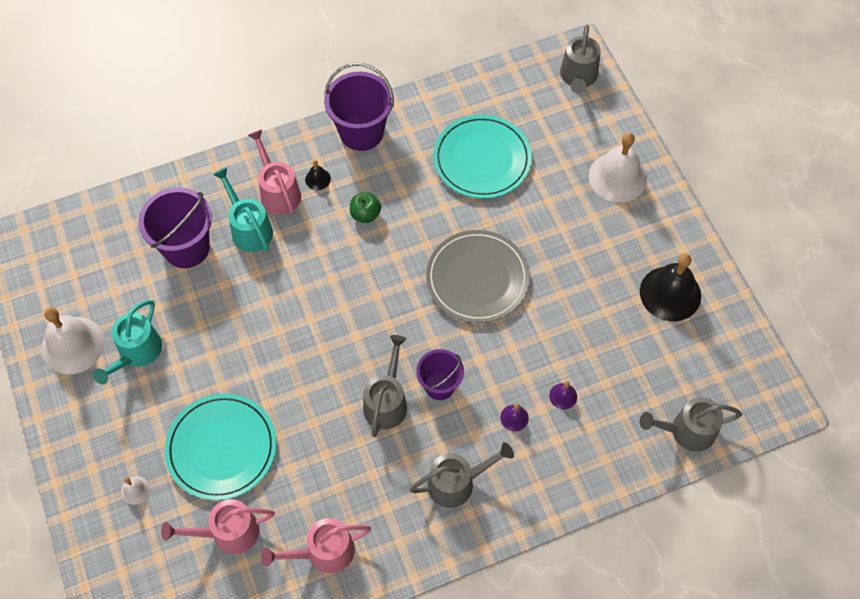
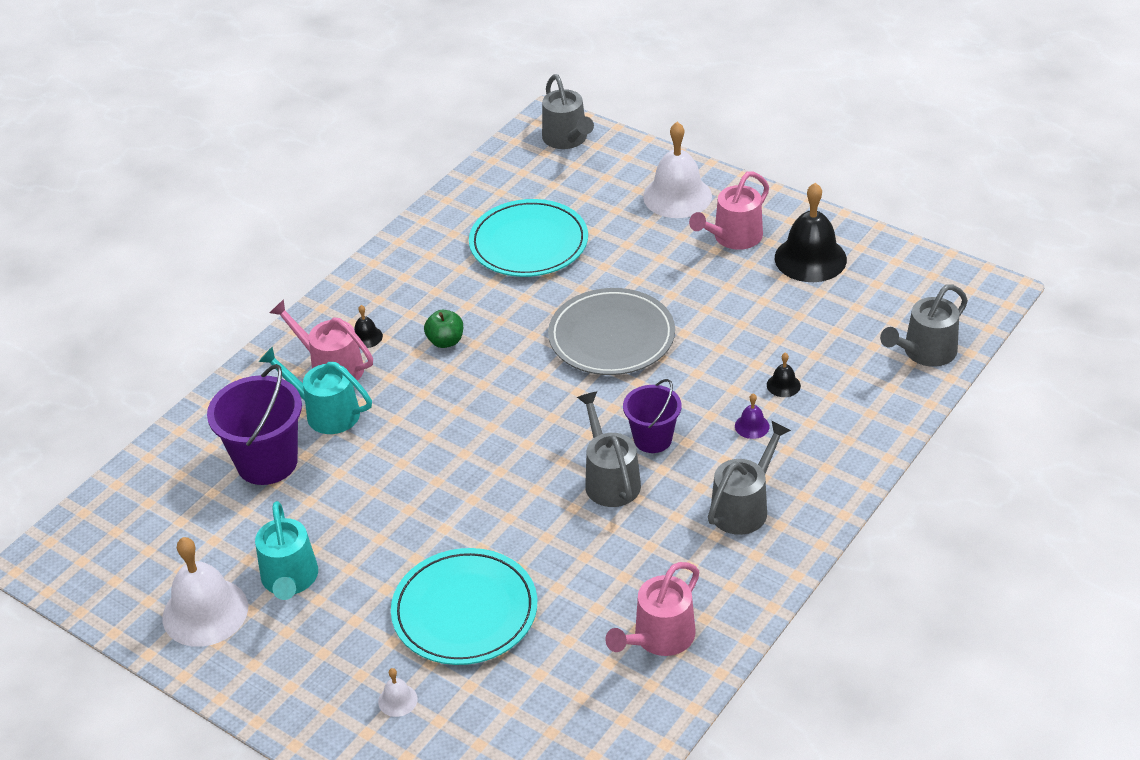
camera: 30 degrees left, 20 degrees down
pink watering can [161,499,275,554] -> pink watering can moved to [689,171,769,250]
purple bucket [324,63,394,151] -> none
purple bell [549,381,577,409] -> black bell [767,353,801,397]

